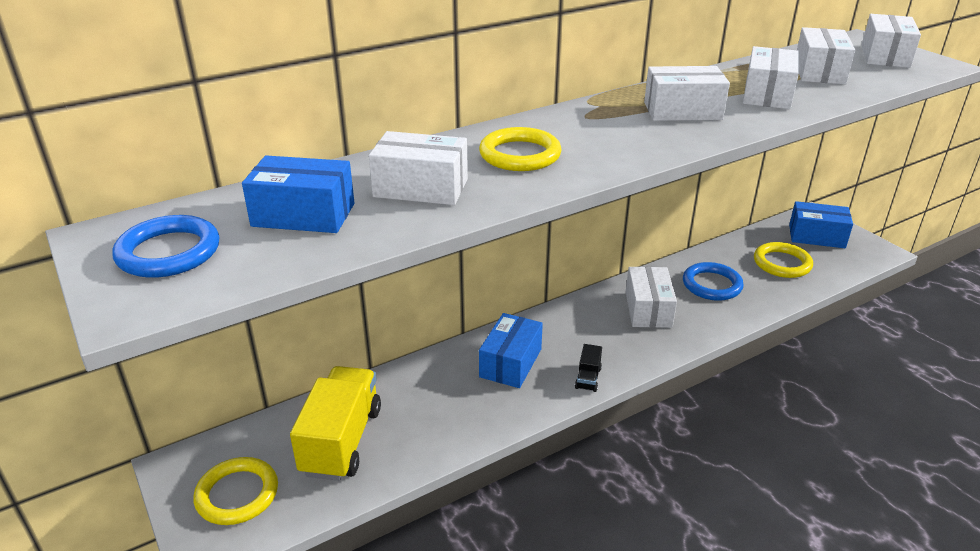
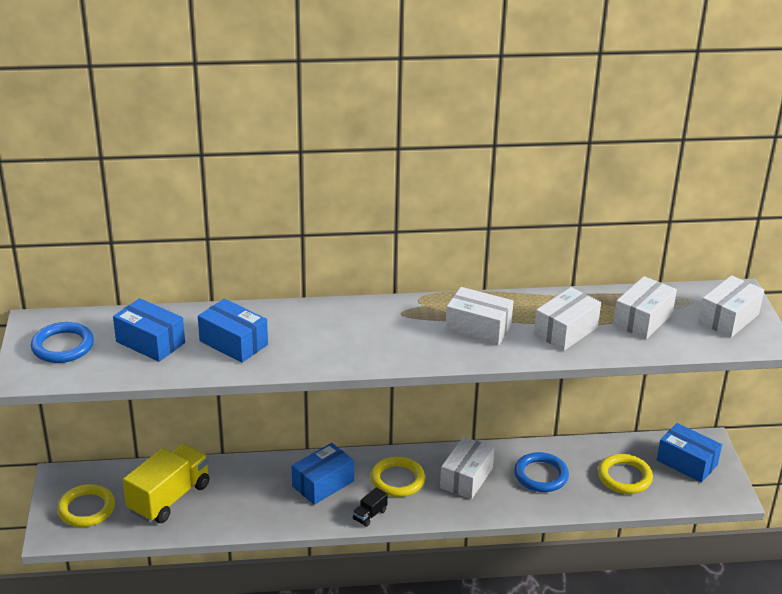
camera: 25 degrees right, 0 degrees up
white box [369,131,468,205] -> blue box [198,298,268,363]
yellow ring [479,127,561,171] -> yellow ring moved to [370,457,425,497]

